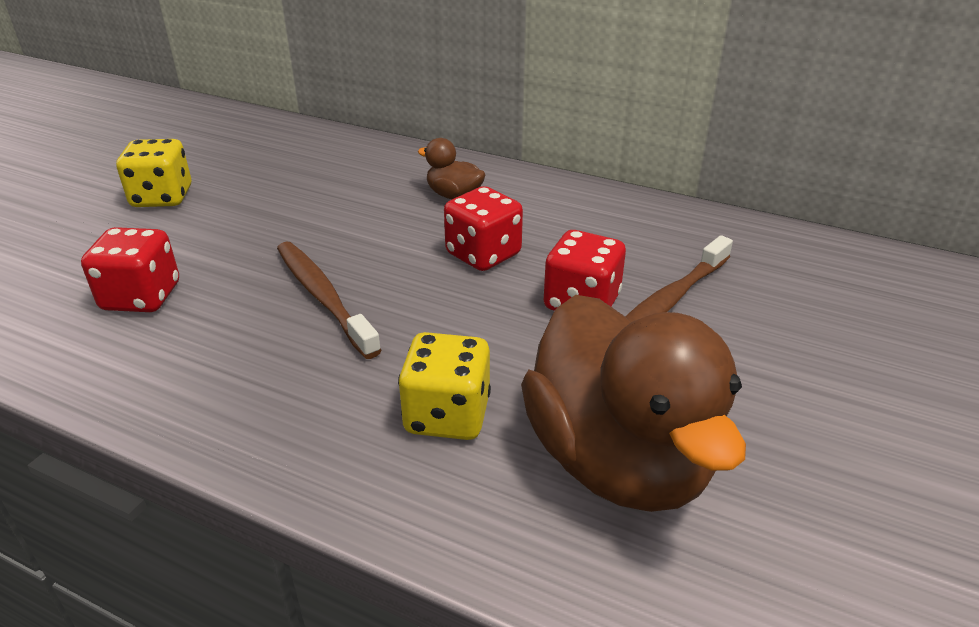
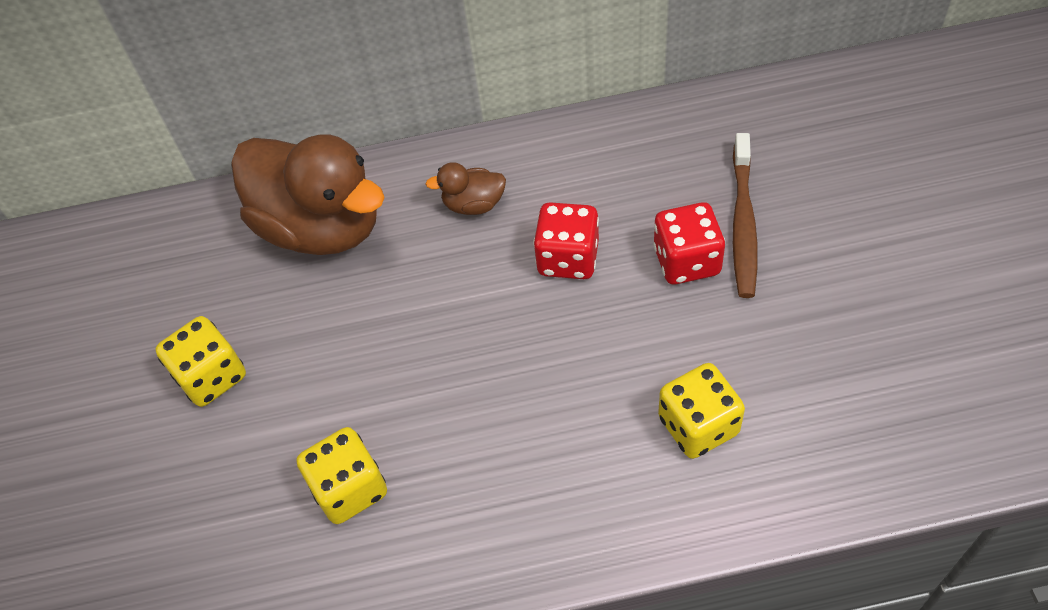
camera: 30 degrees left, 20 degrees up
red dice [81,227,179,312] -> yellow dice [296,427,387,524]
brown toothbrush [277,242,382,359] -> none
brown duck [521,295,746,512] -> brown duck moved to [231,134,385,255]

